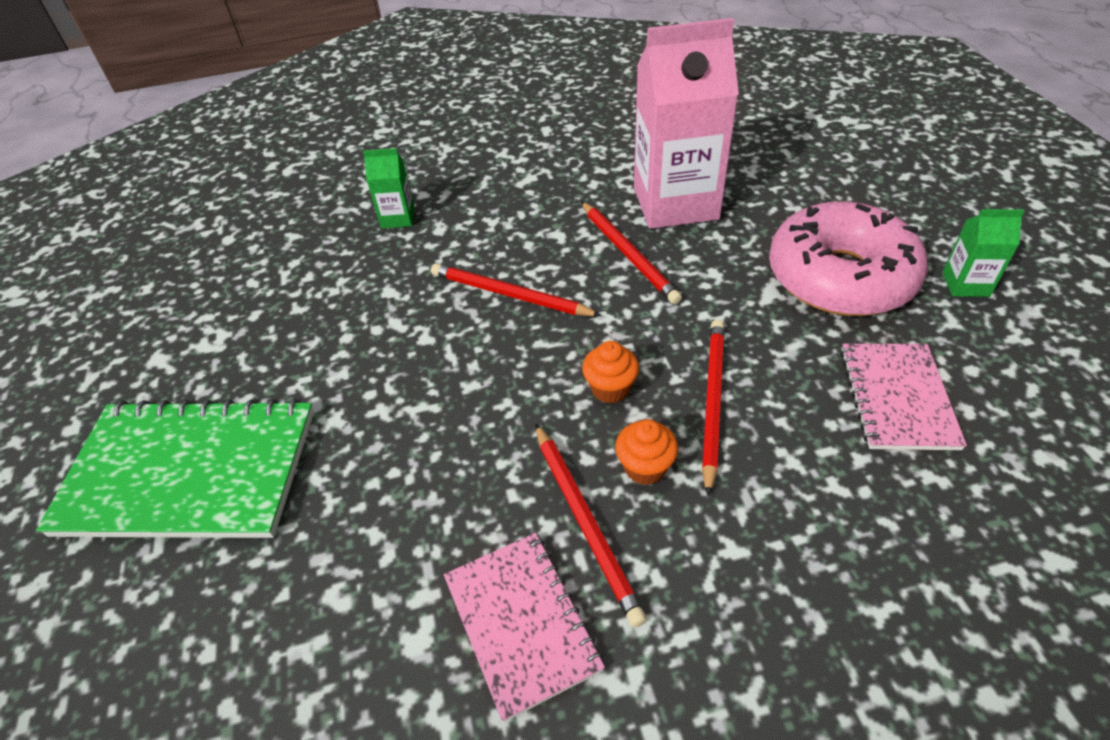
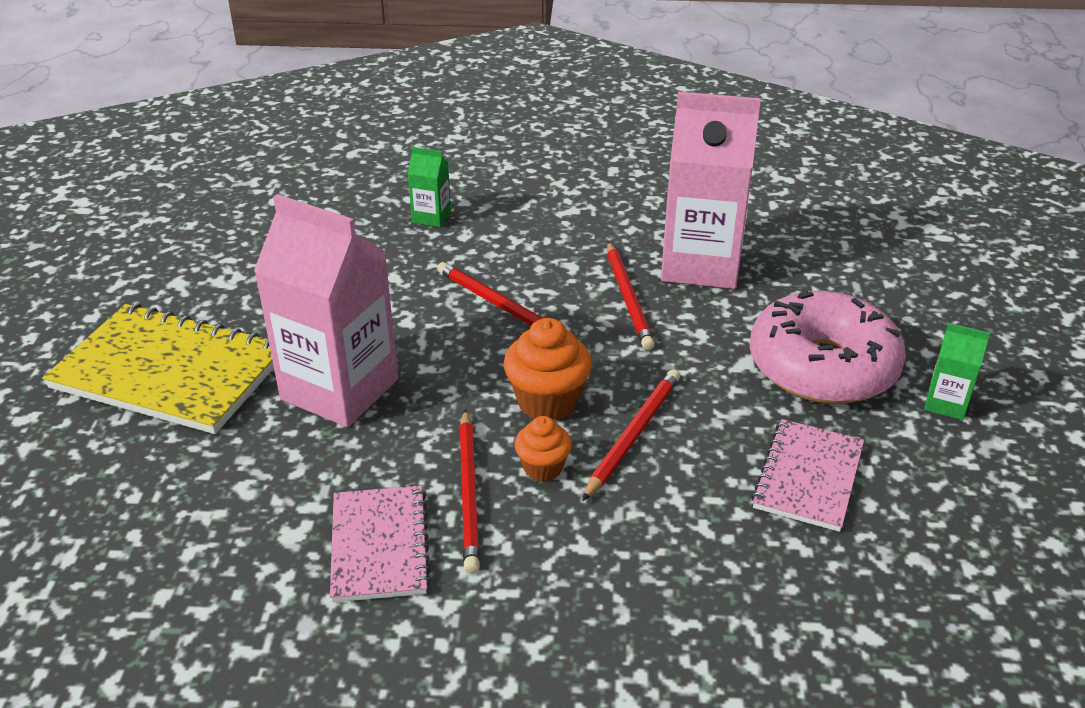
camera: 15 degrees right, 10 degrees down
green notebook [36,399,314,538] -> yellow notebook [42,304,274,434]
orange cupcake [582,341,639,404] -> orange cupcake [503,318,592,420], size x1.63
none -> pink carton [254,194,398,427]

